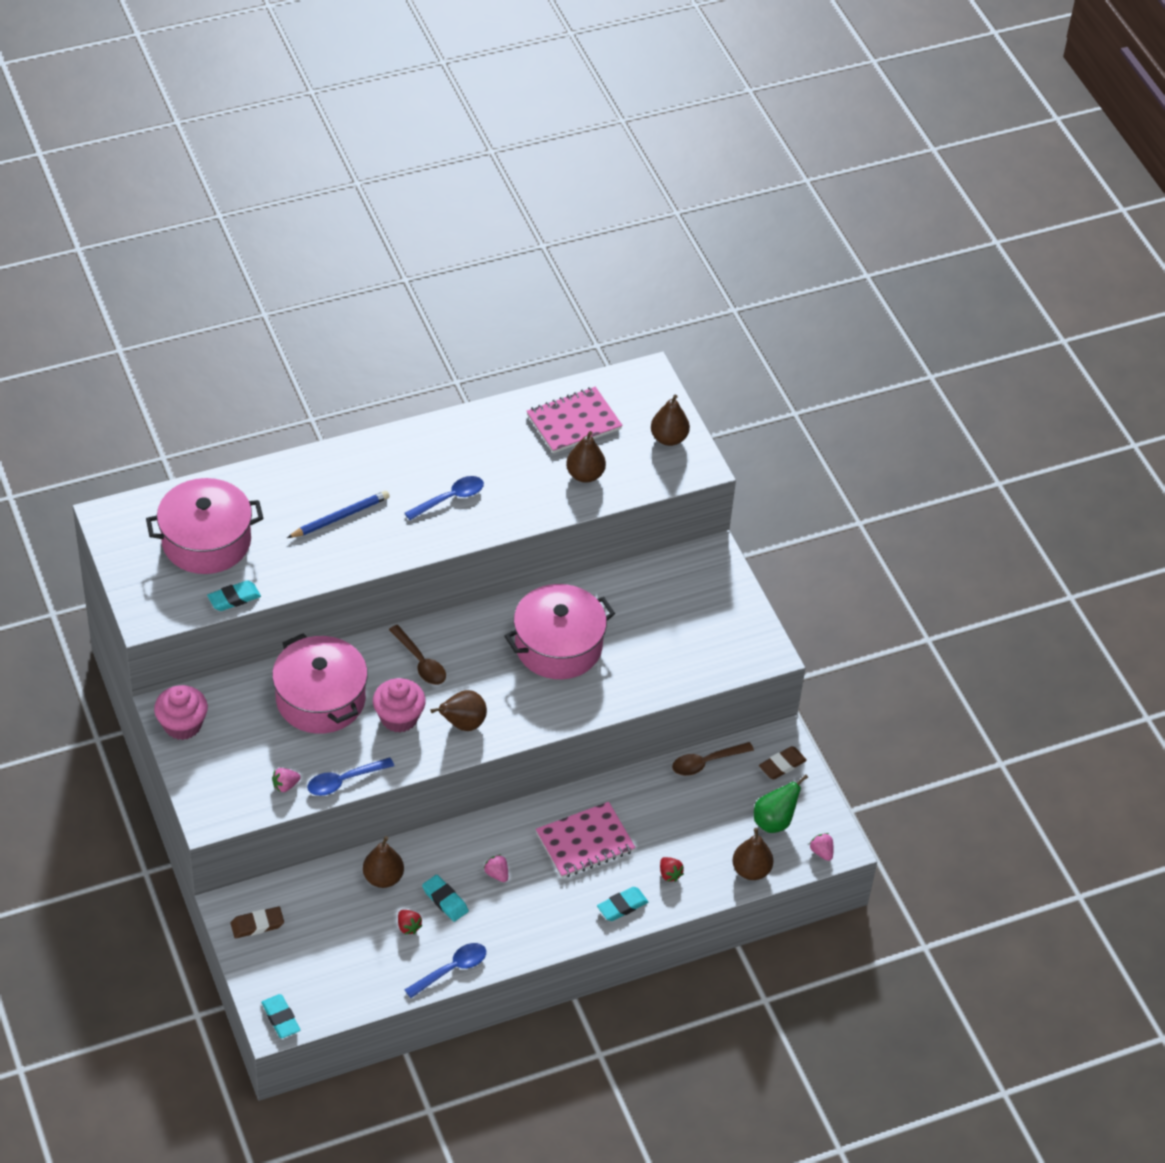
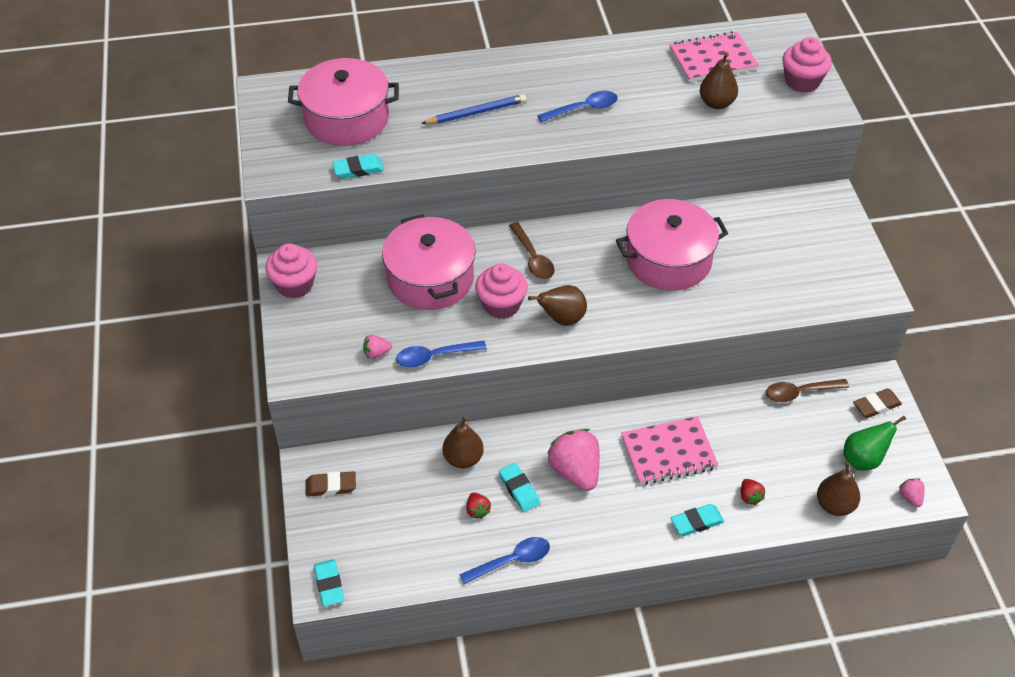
camera: 15 degrees right, 0 degrees up
pink strawberry [484,854,508,882] -> pink strawberry [547,429,600,491], size x2.17
brown pear [651,395,690,446] -> pink cupcake [783,37,832,93]

